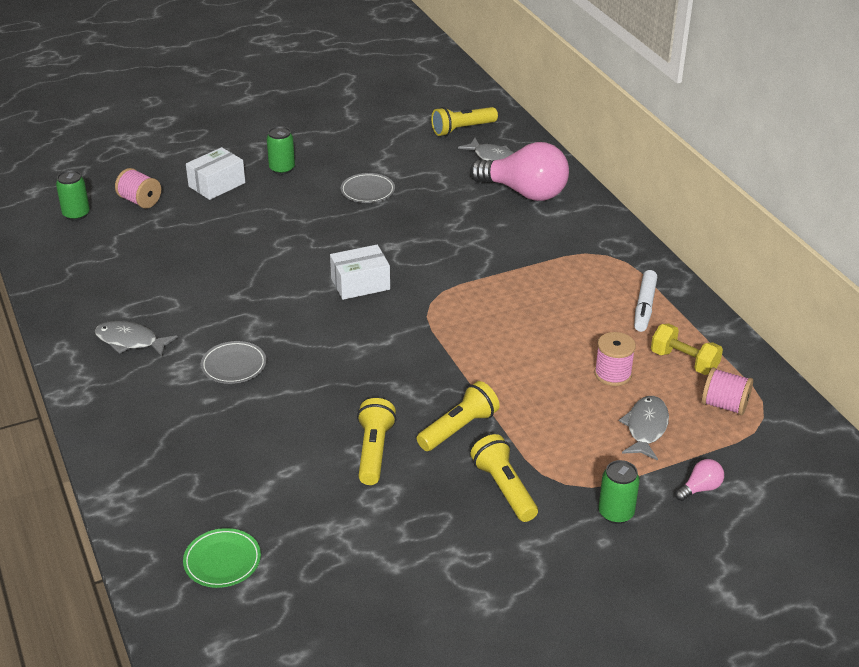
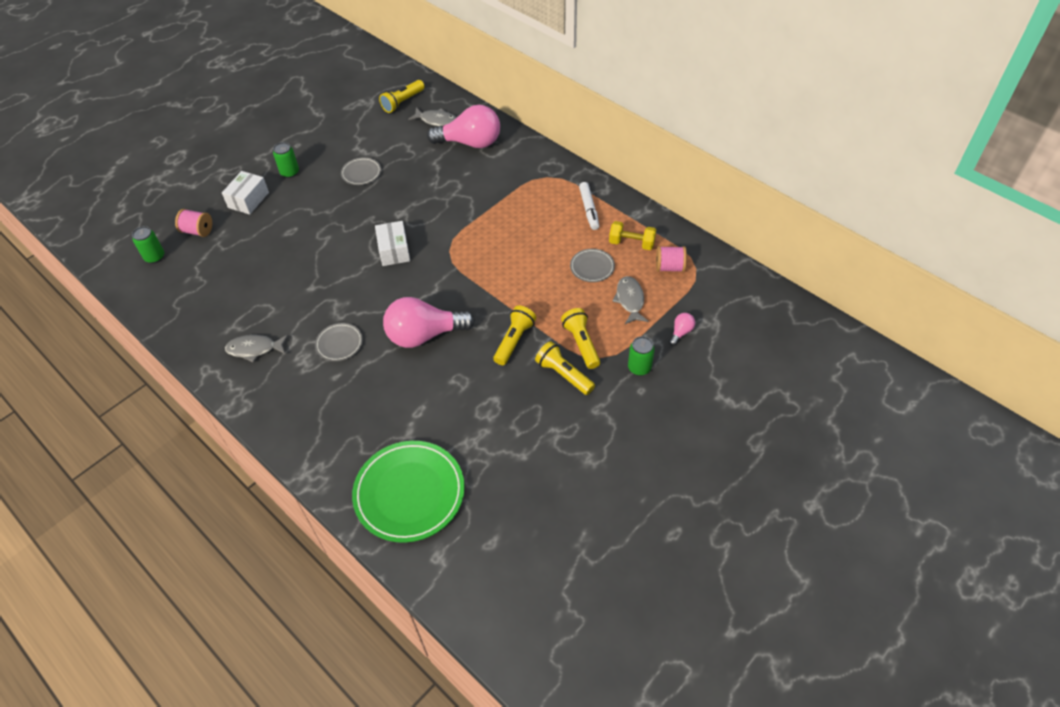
camera: 20 degrees left, 15 degrees up
green plate [183,528,261,588] -> green plate [352,441,465,543], size x2.07
white box [330,245,390,300] -> white box turned 60 degrees counterclockwise [375,221,410,266]
yellow flashlight [357,398,396,485] -> yellow flashlight moved to [561,308,600,369]
pink spool [595,332,636,386] -> grey plate [570,249,615,282]
none -> pink light bulb [383,297,475,348]

